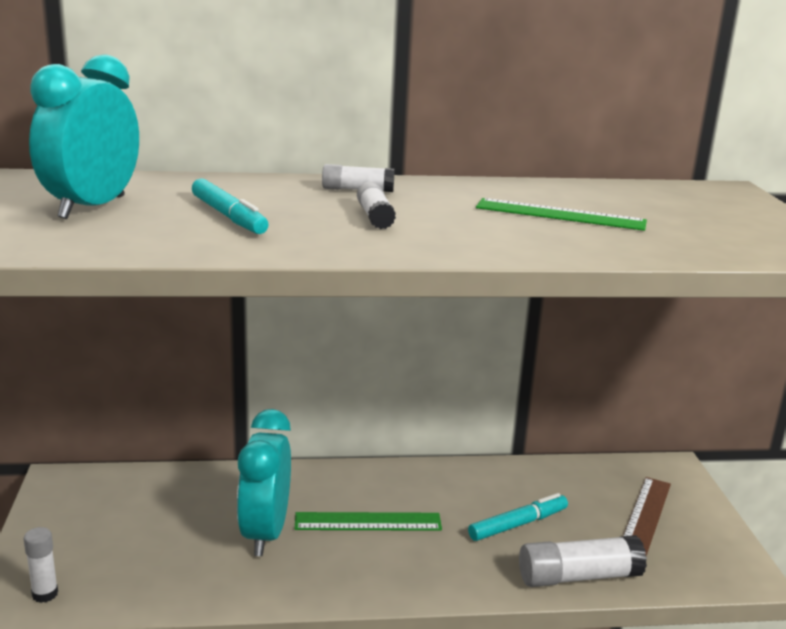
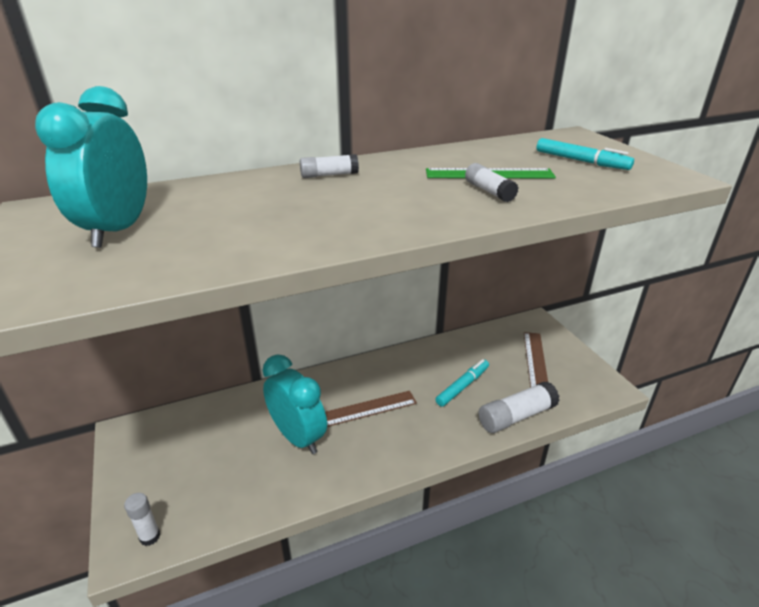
camera: 15 degrees left, 10 degrees up
turquoise marker [192,178,269,234] -> turquoise marker moved to [536,138,634,170]
turquoise clock [237,409,291,556] -> turquoise clock turned 150 degrees clockwise [263,354,327,454]
green ruler [295,512,442,531] -> brown ruler [325,391,417,427]
white glue stick [357,182,396,229] -> white glue stick moved to [465,163,518,202]

